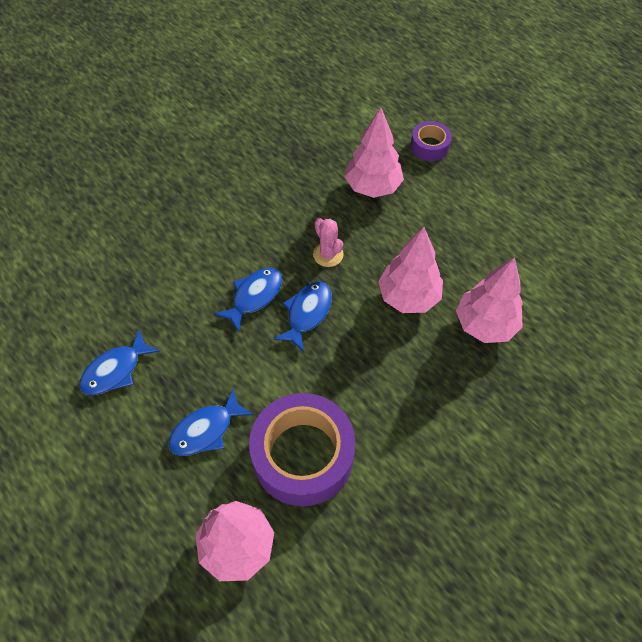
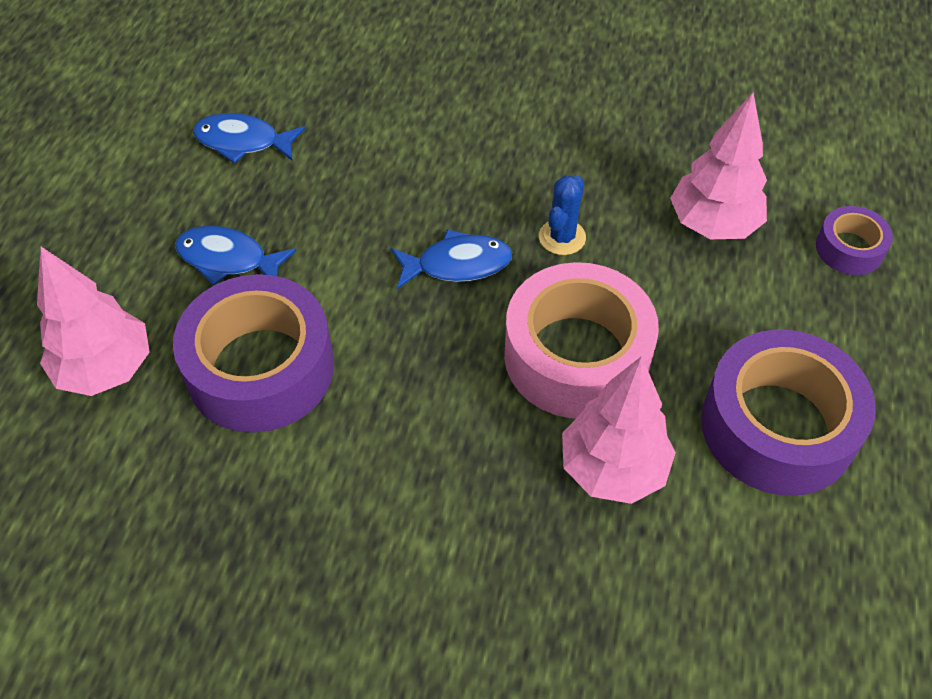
camera: 55 degrees right, 5 degrees down
blue fish [214,268,282,332] -> none
pink cactus [313,218,344,267] -> blue cactus [539,176,586,255]
pink tree [378,227,443,313] -> pink tape [504,262,659,419]
none -> purple tape [701,330,876,496]

